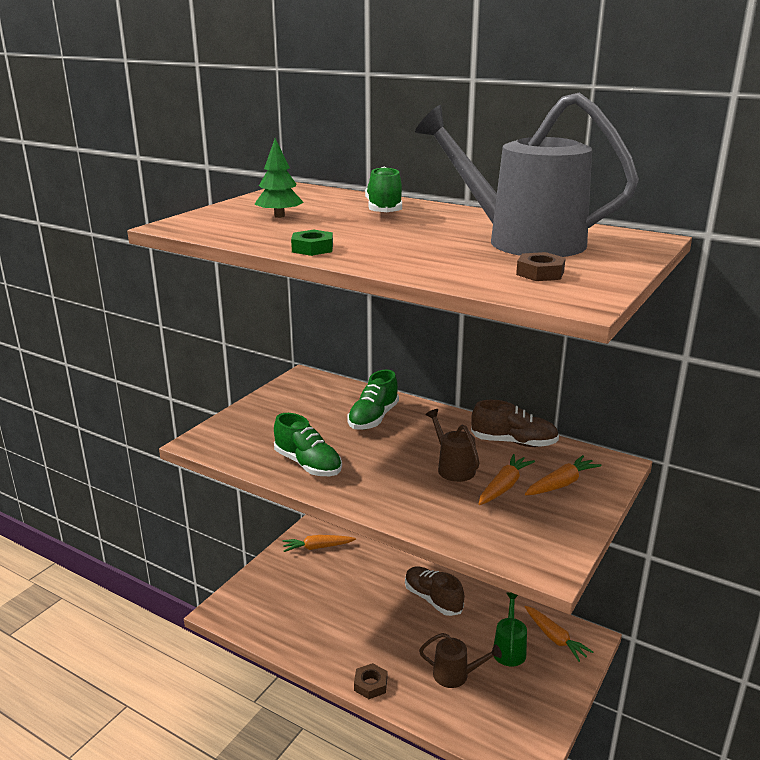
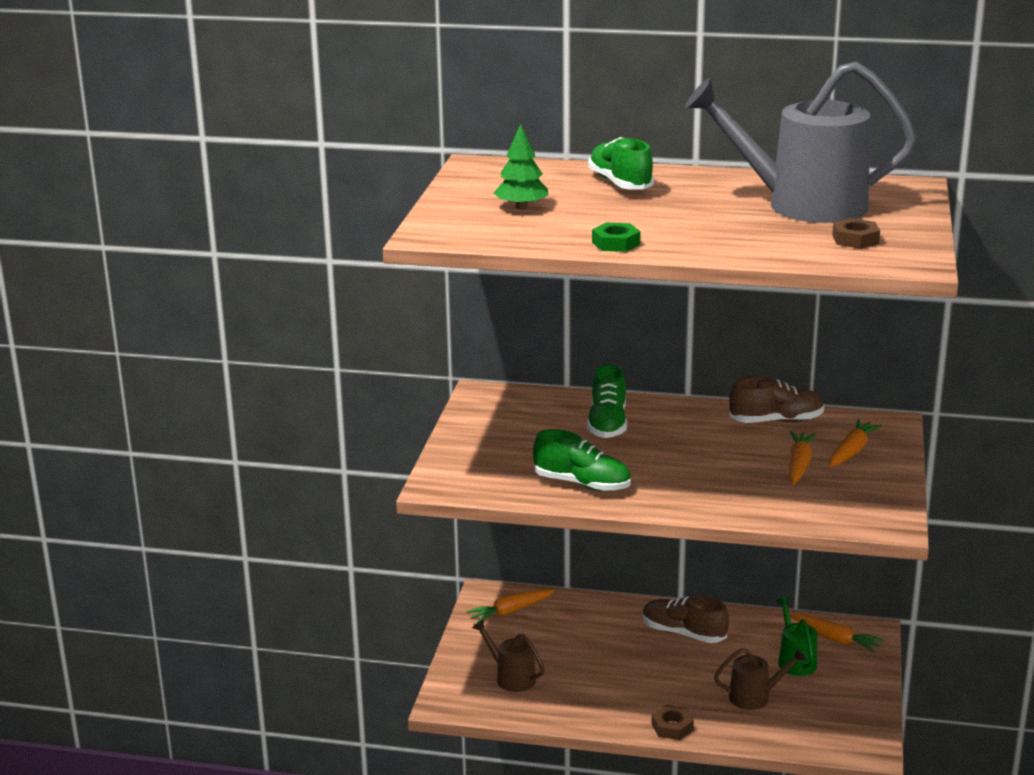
camera: 20 degrees left, 0 degrees up
brown watering can [426,409,479,482] -> brown watering can moved to [472,619,544,692]

